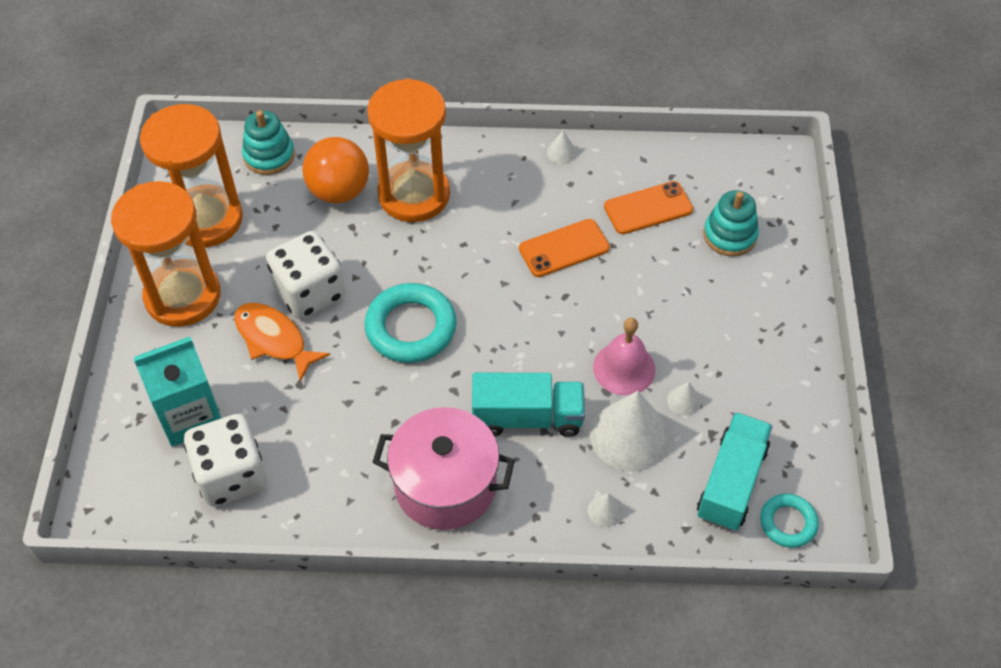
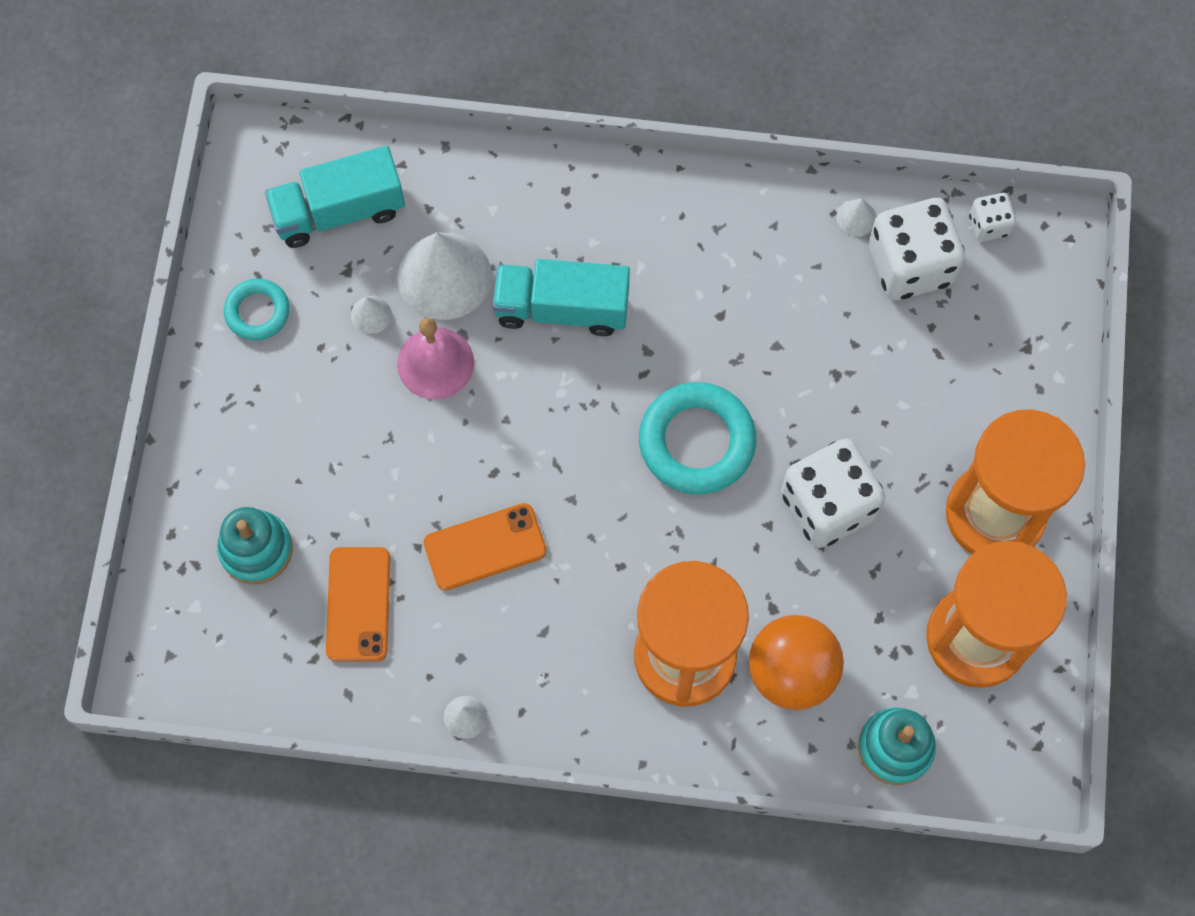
camera: 175 degrees left, 15 degrees up
turquoise carton [134,337,221,446] -> none
orange fish [234,303,330,382] -> none
pink pot [372,407,515,530] -> none
white cone [588,493,623,527] -> white cone moved to [837,199,877,236]
orange phone [604,181,693,234] -> orange phone turned 75 degrees counterclockwise [326,547,390,662]
turquoise truck [697,412,773,531] -> turquoise truck turned 45 degrees clockwise [265,146,405,248]
turquoise ring [760,494,819,548] -> turquoise ring moved to [224,278,290,341]
none -> white dice [969,193,1016,242]

